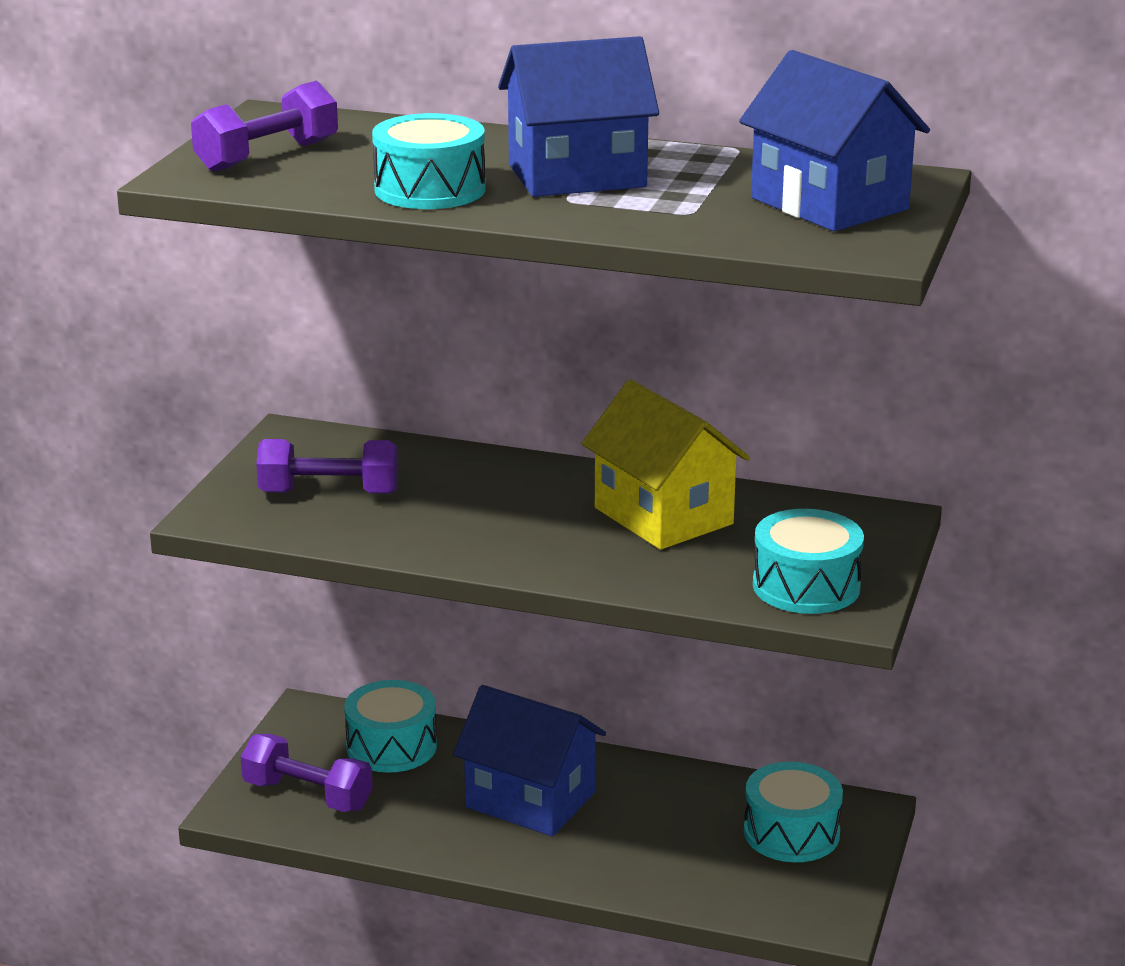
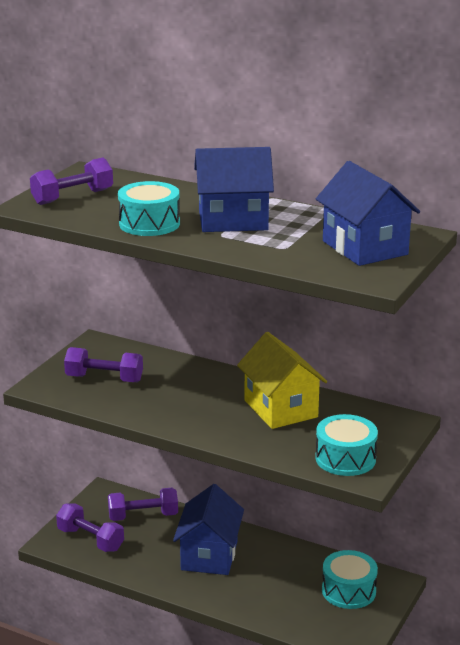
camera: 10 degrees right, 0 degrees up
turquoise drum [344,680,437,773] -> purple dumbbell [108,488,178,521]
blue house [453,685,606,836] -> blue house turned 60 degrees clockwise [173,484,244,575]

